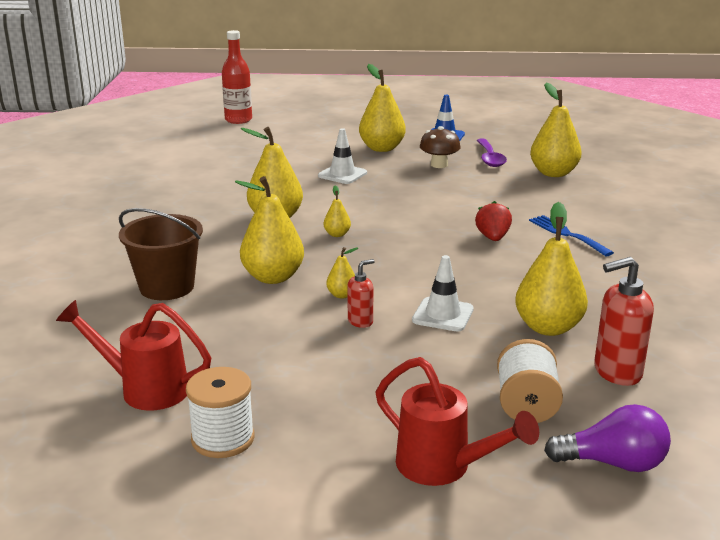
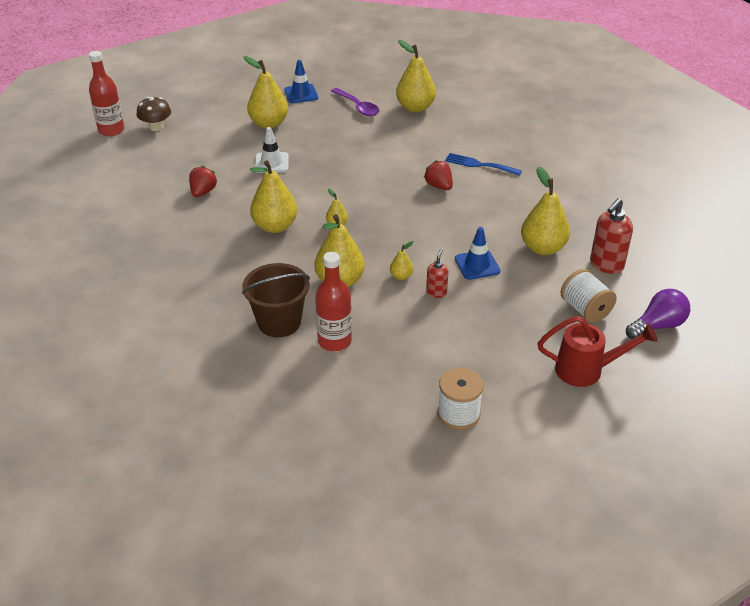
camera: 35 degrees left, 15 degrees up
red watering can [56,300,211,411] -> none
white traffic cone [412,255,474,331] -> blue traffic cone [455,227,500,280]
brown mushroom [420,126,461,168] -> brown mushroom moved to [137,97,171,131]
none -> red strawberry [189,166,217,197]
none -> red bottle [315,252,352,351]

